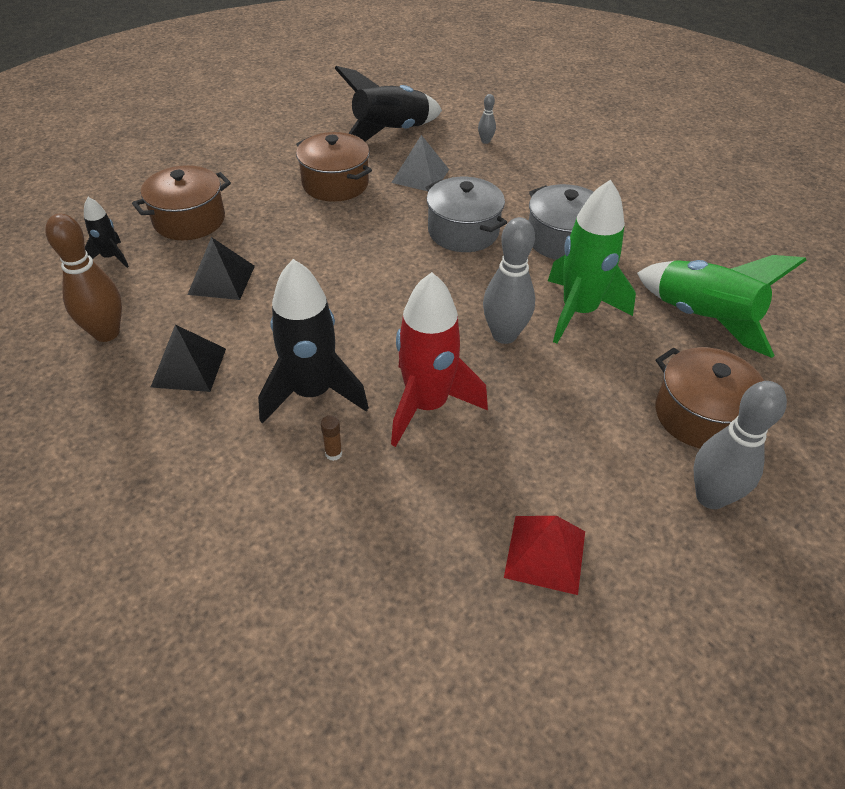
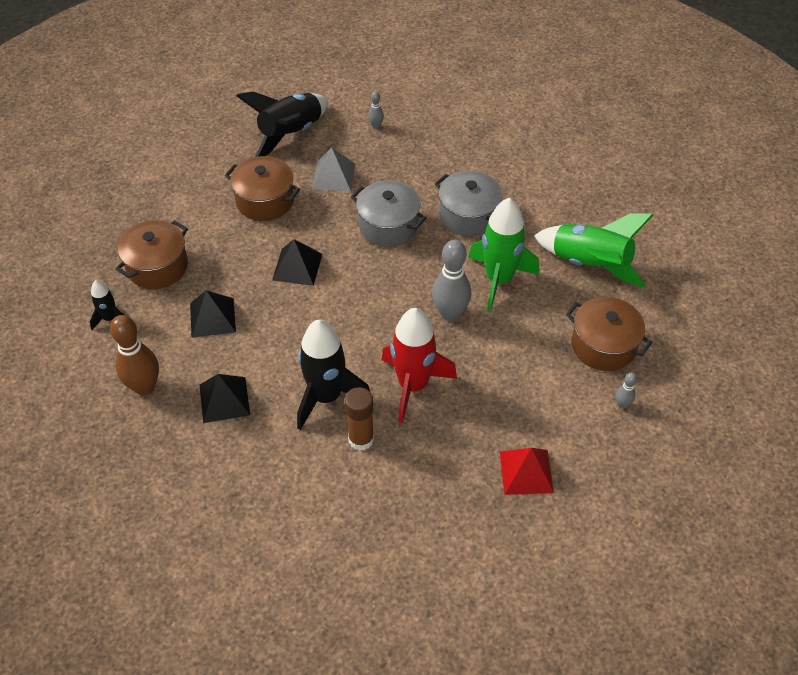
camera: 15 degrees left, 5 degrees up
brown glue stick [321,415,342,461] -> brown glue stick [345,387,374,451], size x2.07
grey bowling pin [693,381,787,509] -> grey bowling pin [615,372,637,409], size x0.47
none -> black pyramid [272,239,322,286]

